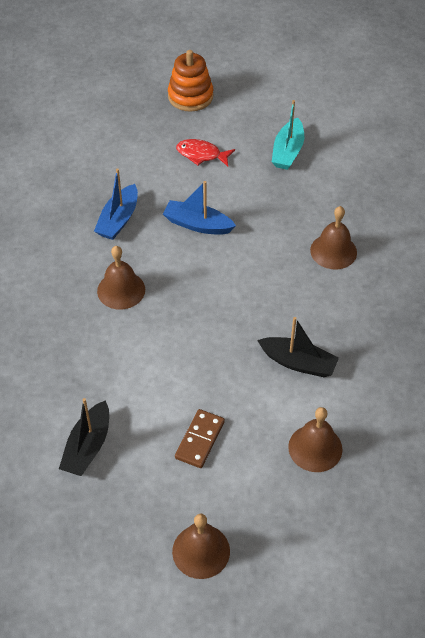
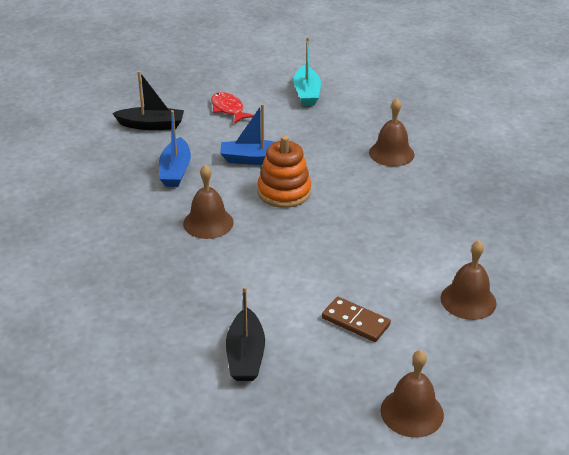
camera: 20 degrees left, 15 degrees down
orange stacking toy [168,50,213,112] -> orange stacking toy moved to [258,136,311,208]
brown domino [175,409,225,468] -> brown domino turned 60 degrees counterclockwise [322,297,391,342]
red fish [176,139,235,166] -> red fish turned 60 degrees clockwise [211,92,254,124]
black boat [257,317,339,377] -> black boat moved to [112,71,184,130]

